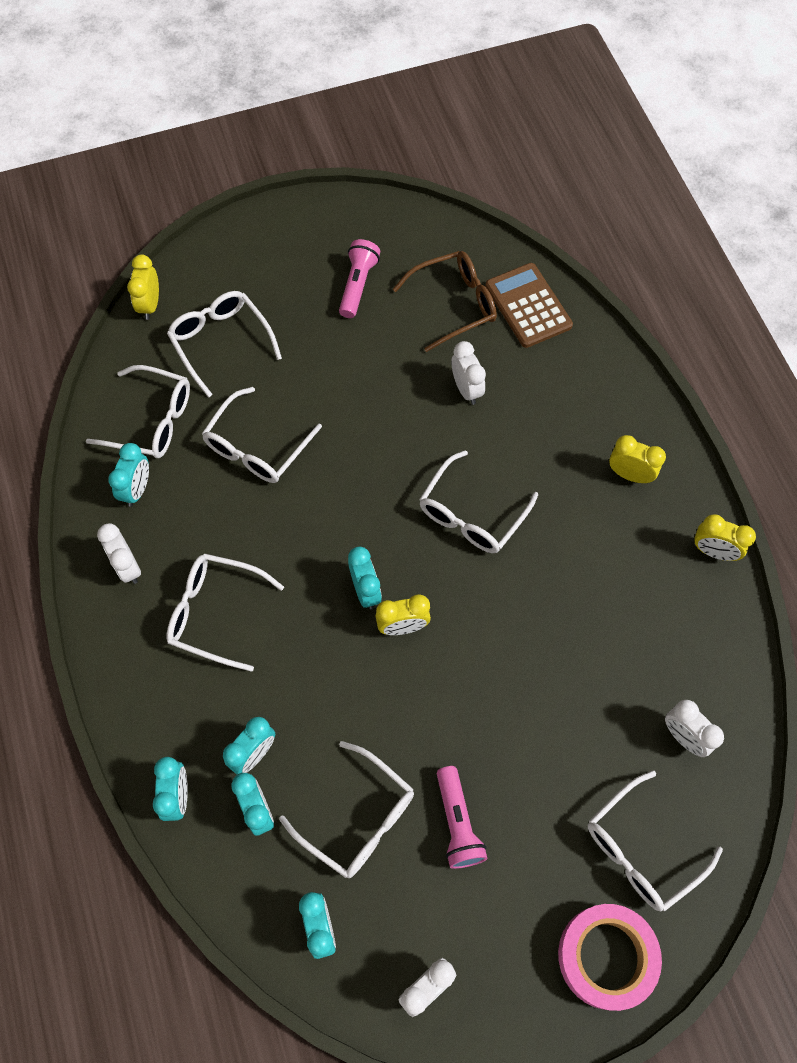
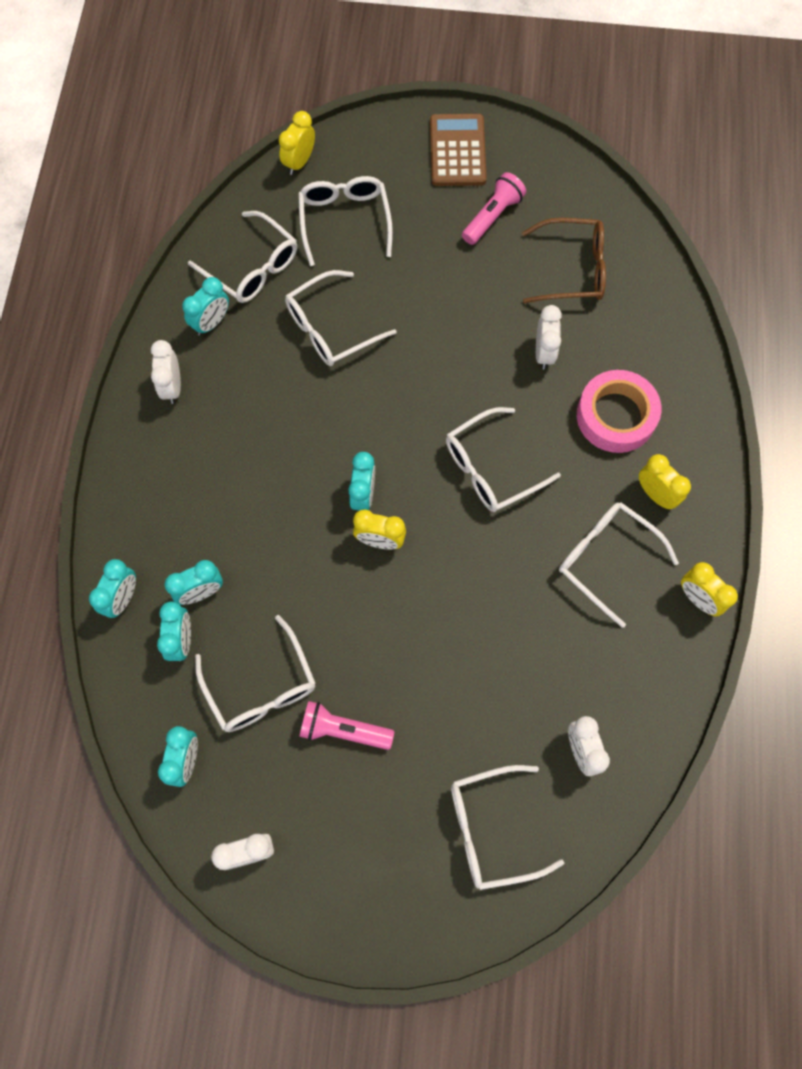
camera: 25 degrees right, 5 degrees up
white glasses [166,553,284,672] -> white glasses moved to [559,502,679,628]
pink flashlight [437,766,488,869] -> pink flashlight turned 90 degrees clockwise [299,701,394,750]
brown calculator [485,263,573,348] -> brown calculator moved to [430,114,487,186]
pink tape [558,904,662,1011] -> pink tape moved to [577,370,662,453]

